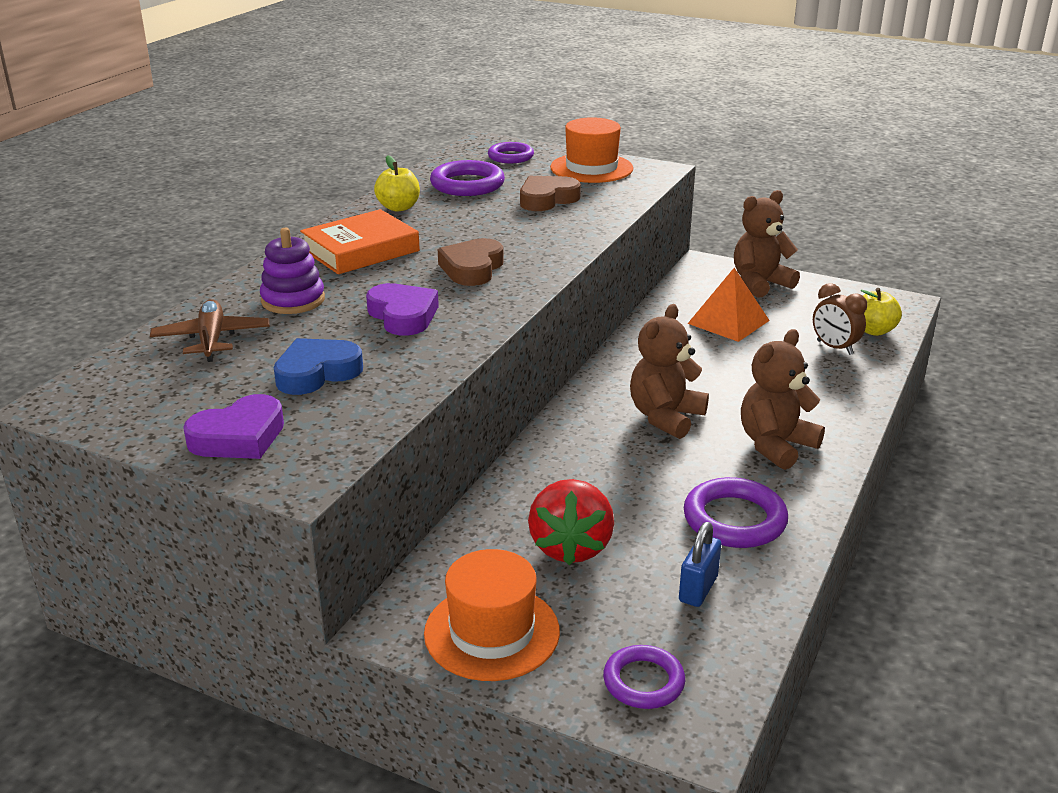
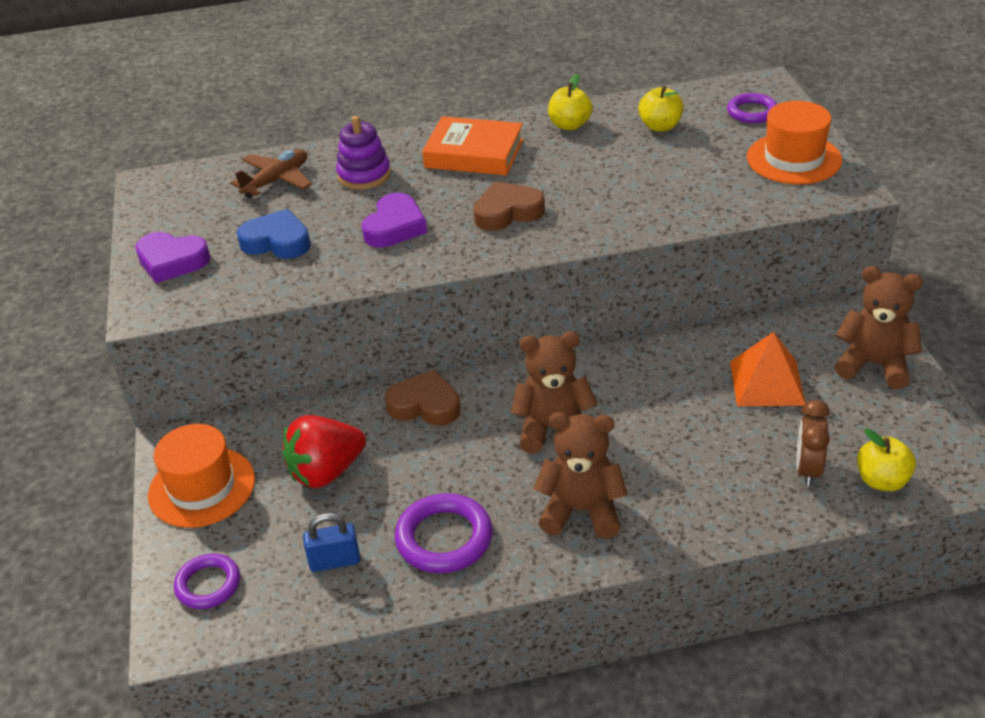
camera: 55 degrees right, 10 degrees up
purple ring [430,160,505,196] -> yellow apple [638,86,684,132]
brown heart [520,176,581,211] -> brown heart moved to [385,370,461,426]

